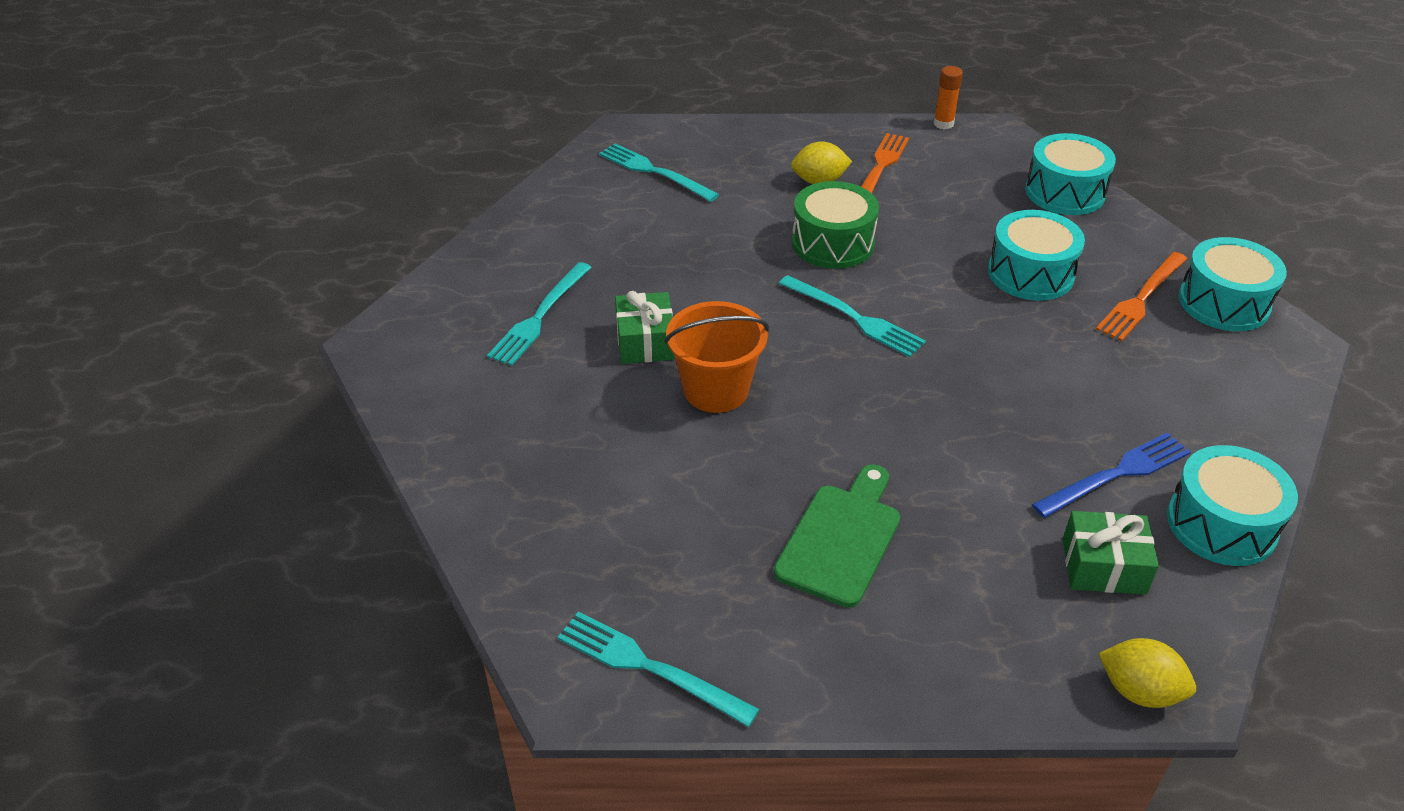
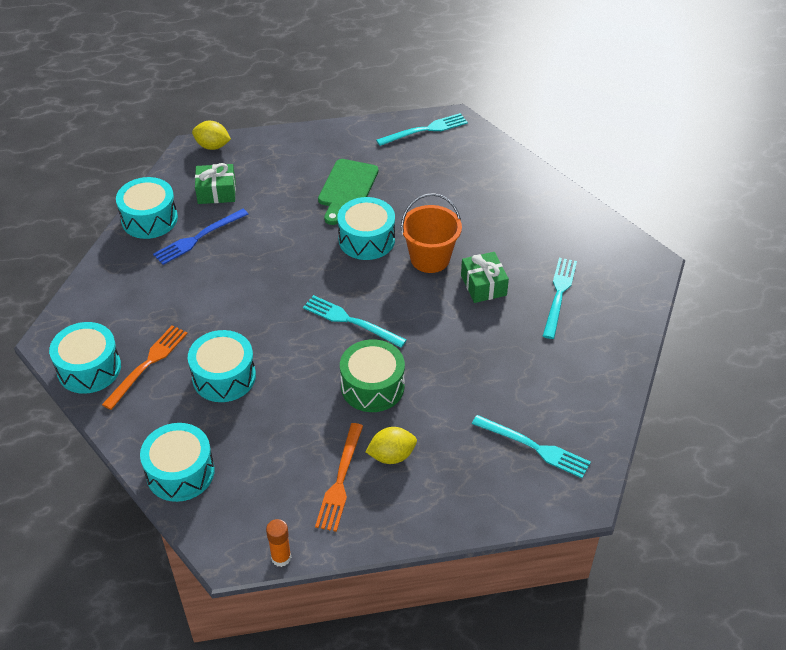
camera: 170 degrees right, 5 degrees up
turquoise fork [558,612,760,727] -> turquoise fork turned 45 degrees counterclockwise [376,113,468,146]
none -> turquoise drum [337,197,395,260]

